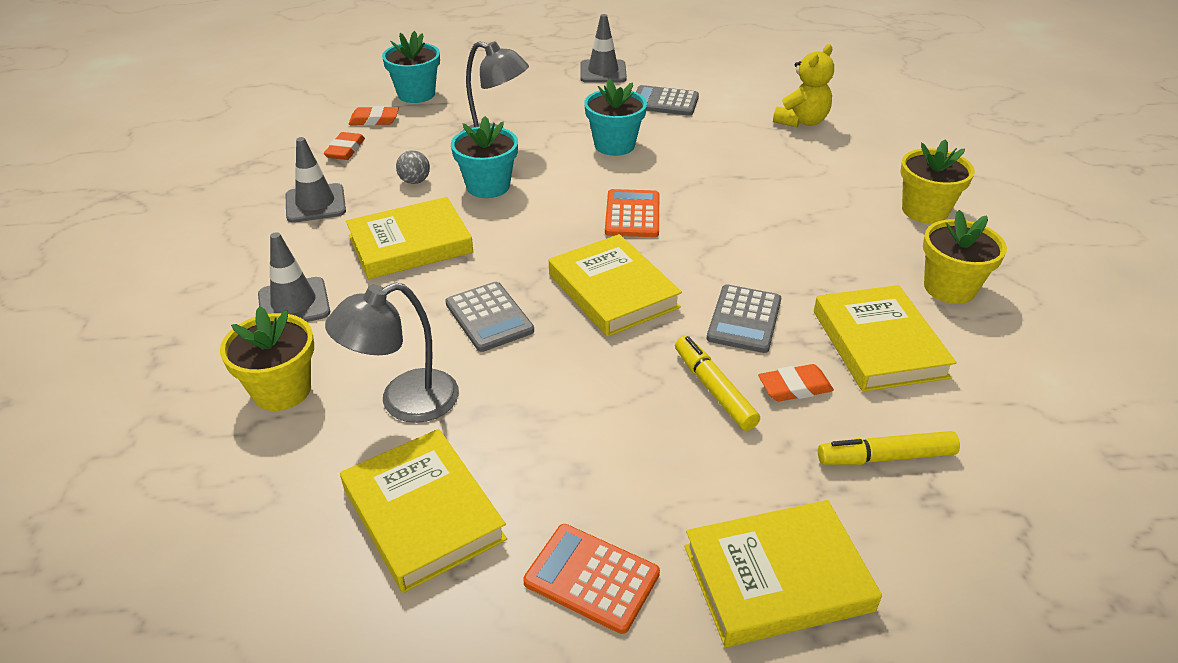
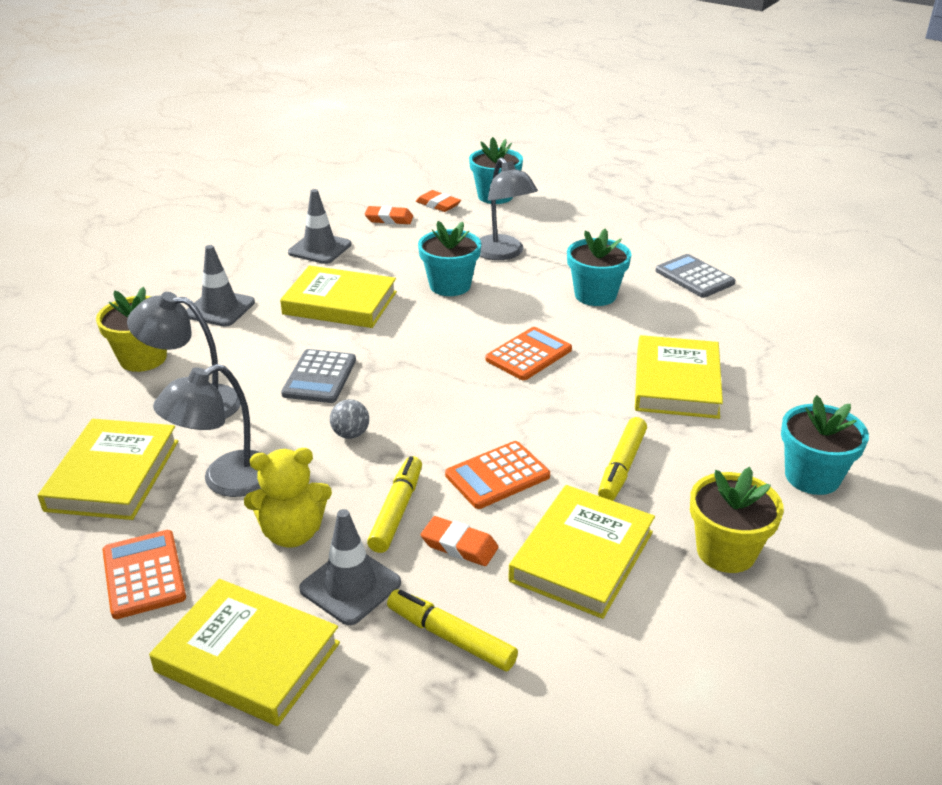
camera: 40 degrees right, 5 degrees down
orange eraser [324,132,365,160] -> orange eraser turned 45 degrees clockwise [365,206,413,224]
grey ball [396,150,430,184] -> grey ball moved to [330,399,369,439]
yellow book [549,234,682,337] -> yellow book moved to [635,335,723,419]
grey traffic cone [580,14,627,83] -> grey traffic cone moved to [299,509,401,625]
grey calculator [707,285,781,353] -> orange calculator [445,441,550,509]
yellow teddy bear [773,44,834,127] -> yellow teddy bear moved to [244,448,332,548]
yellow flower pot [900,139,975,224] -> turquoise flower pot [781,395,869,495]
none -> grey lamp [153,364,261,497]
none -> yellow marker [598,417,647,501]

